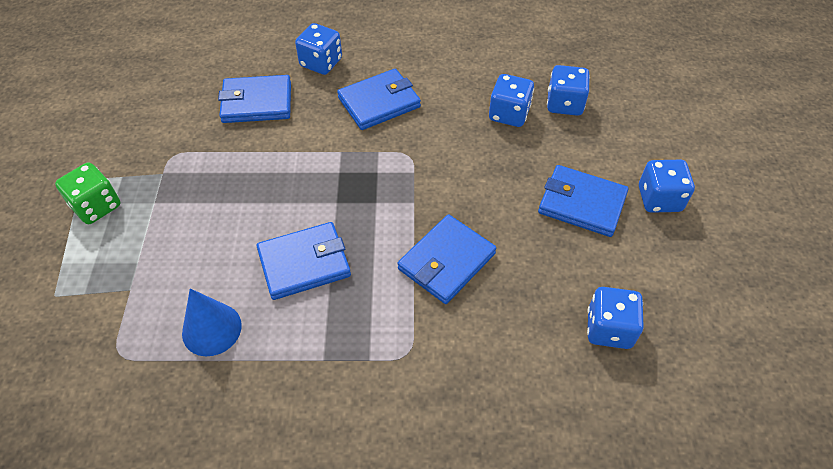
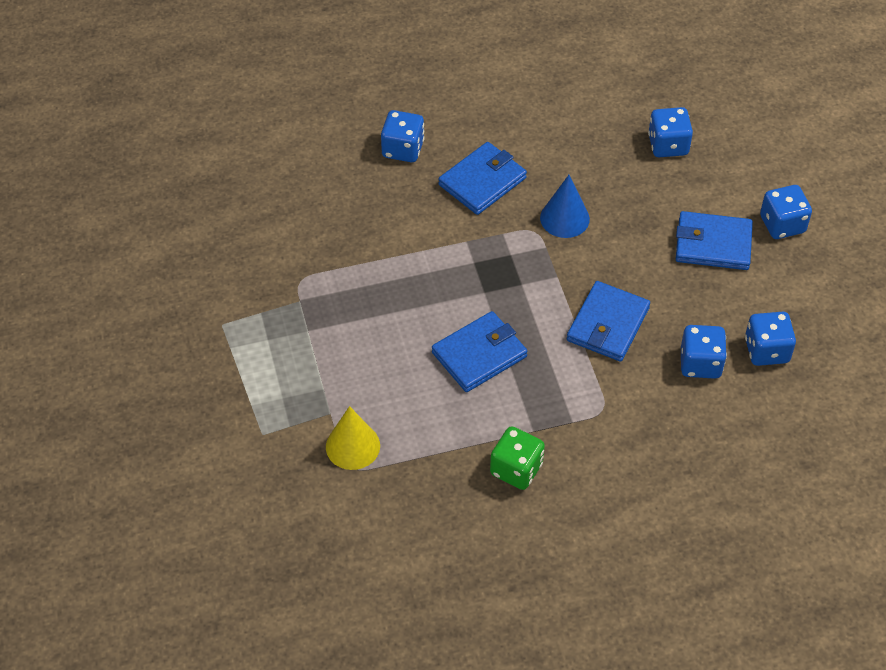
camera: 15 degrees left, 0 degrees up
green dice [55,163,120,224] -> green dice moved to [490,426,545,490]
blue cone [182,289,242,356] -> blue cone moved to [540,175,590,238]
blue wallet [218,75,291,123] -> none
blue dice [489,74,534,127] -> blue dice moved to [681,325,727,379]
none -> yellow cone [326,406,380,470]

